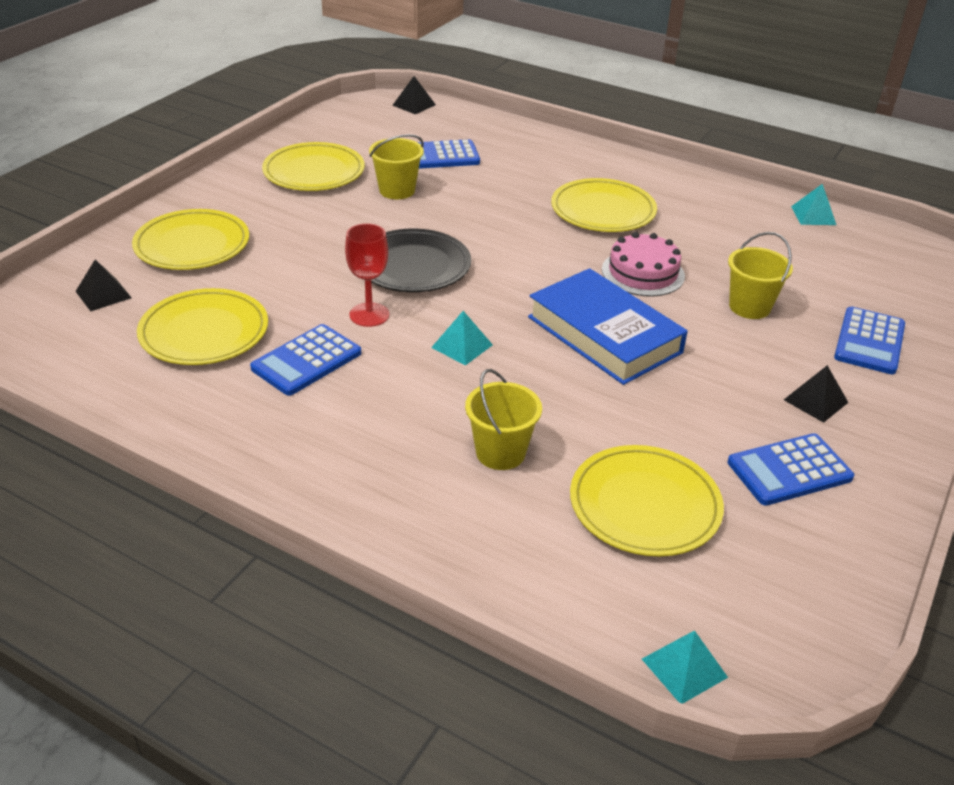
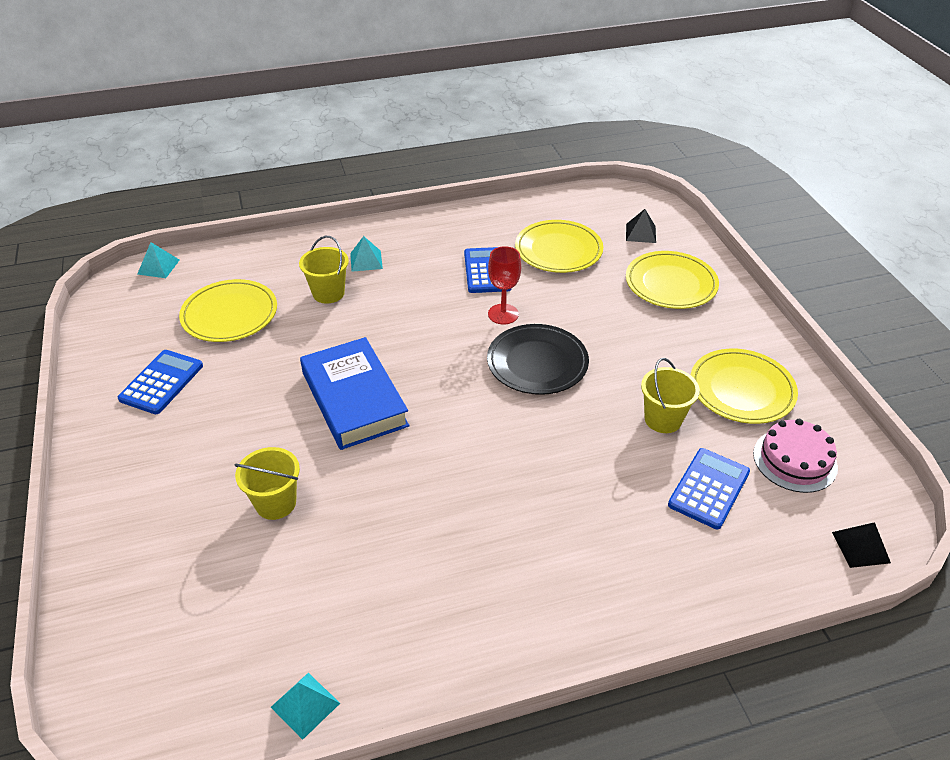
camera: 135 degrees right, 5 degrees up
turquoise pyramid [431,311,493,365] -> turquoise pyramid moved to [350,236,383,272]
blue book [528,268,688,385] -> blue book turned 60 degrees clockwise [300,337,409,450]
yellow plate [551,178,657,232] -> none
pink cake [602,232,685,297] -> pink cake moved to [753,419,838,493]
black pyramid [784,365,849,423] -> none
blue calculator [834,306,905,374] -> none

